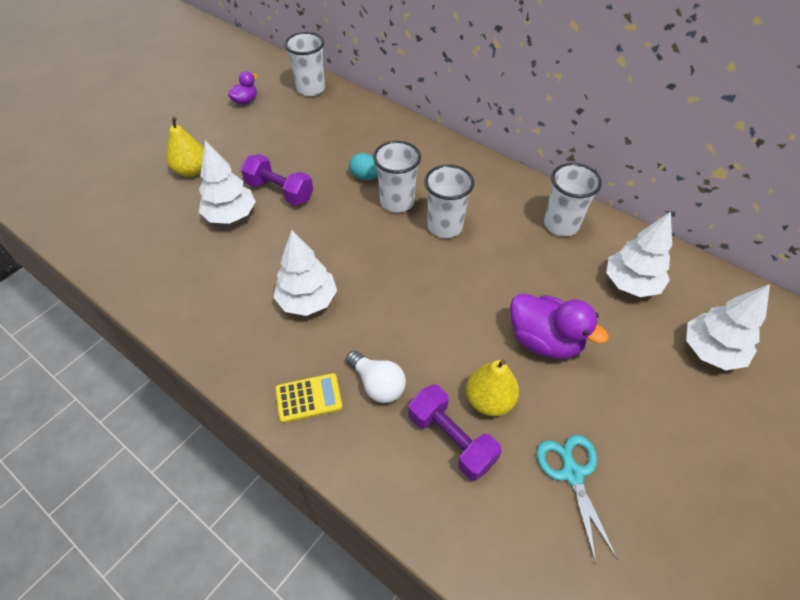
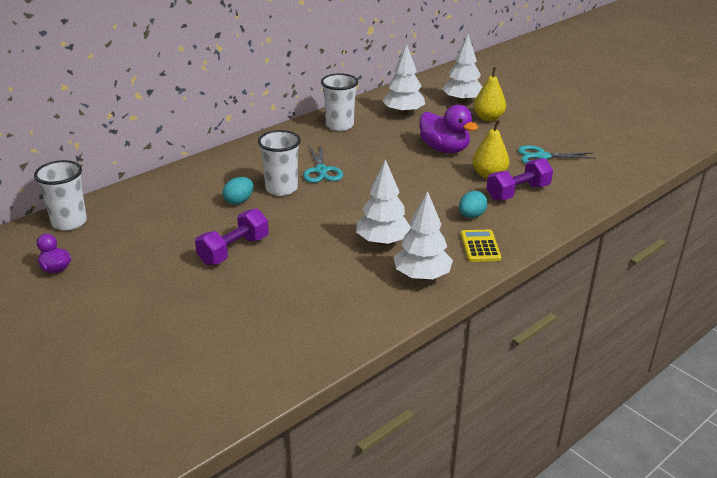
camera: 80 degrees left, 20 degrees down
yellow pear [166,117,204,177] -> yellow pear moved to [474,67,506,121]
white tree [199,141,256,224] -> white tree moved to [394,191,453,281]
white light bulb [346,351,406,403] -> turquoise egg [459,191,487,218]
white cup [424,165,474,238] -> turquoise scissors [303,144,343,183]
purple duck [510,293,609,359] -> purple duck turned 90 degrees clockwise [420,105,478,153]

